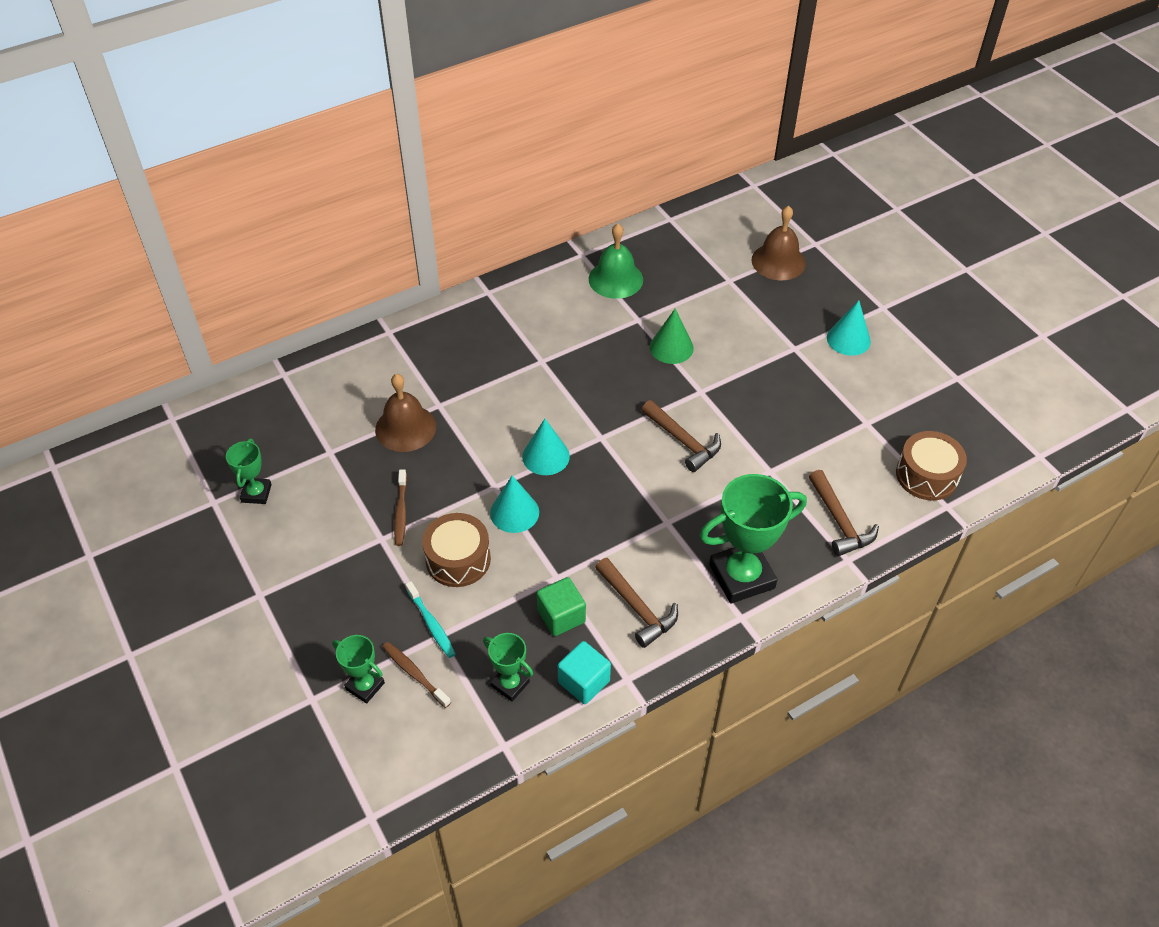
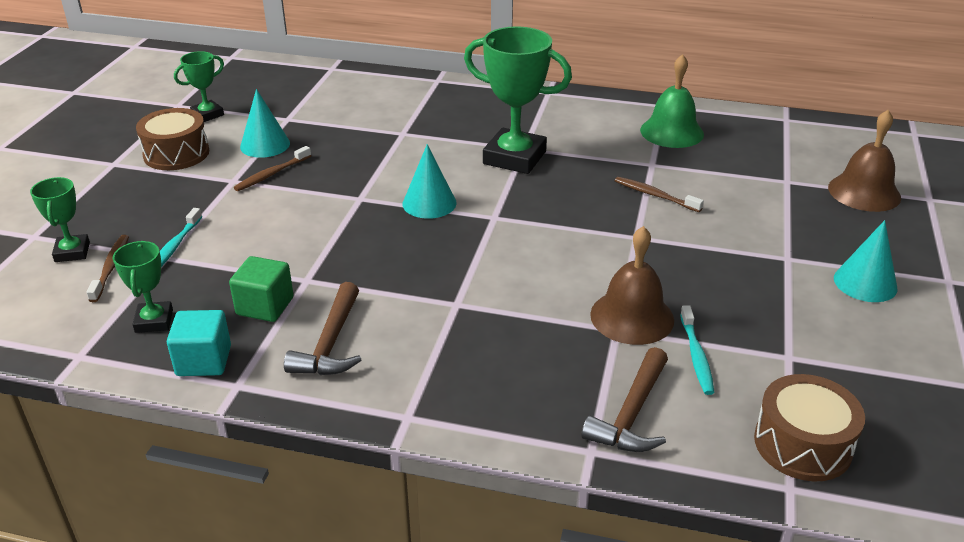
camera: 45 degrees right, 15 degrees down
brown bell [375,374,436,452] -> brown bell moved to [590,226,674,345]
brown drum [422,513,491,587] -> brown drum moved to [136,108,209,170]
turquoise cone [490,475,539,533] -> turquoise cone moved to [240,89,290,158]
brown hammer [642,400,721,472] -> none
green cone [650,308,694,364] -> brown toothbrush [615,177,704,212]
green trophy [700,474,807,604] -> green trophy moved to [464,26,572,174]
none -> turquoise toothbrush [680,305,715,395]

